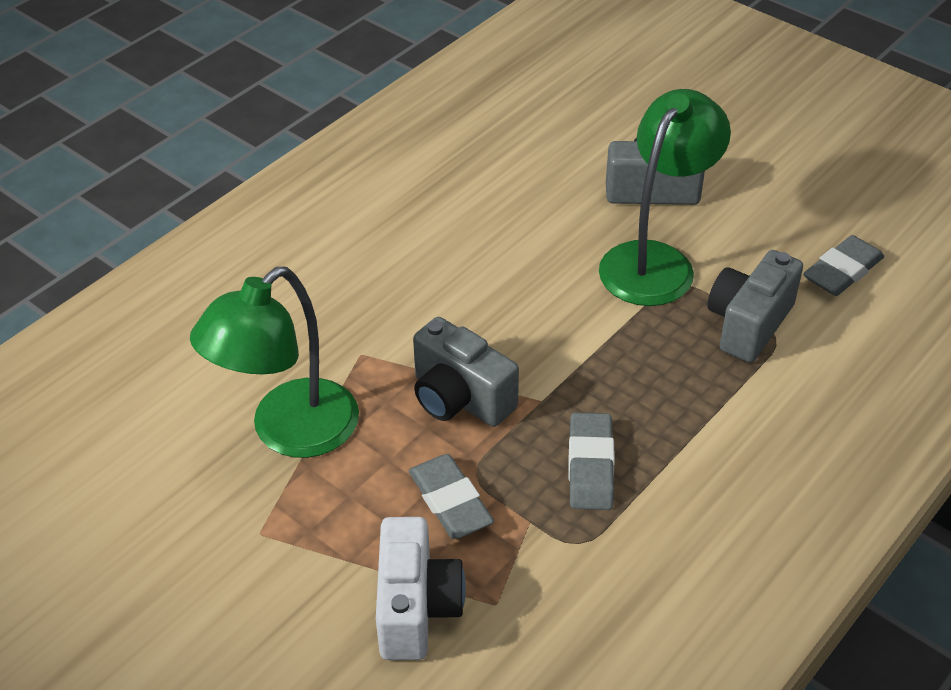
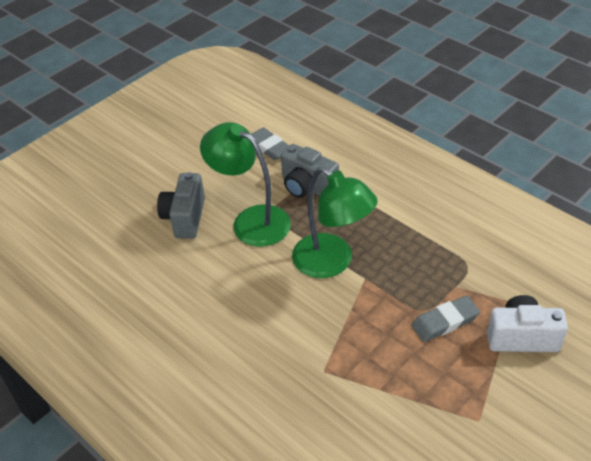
camera: 85 degrees left, 0 degrees up
green lamp [190,267,359,458] -> green lamp moved to [292,167,378,278]
grey camera [413,317,519,427] -> none
grey eraser [568,413,615,510] -> none

